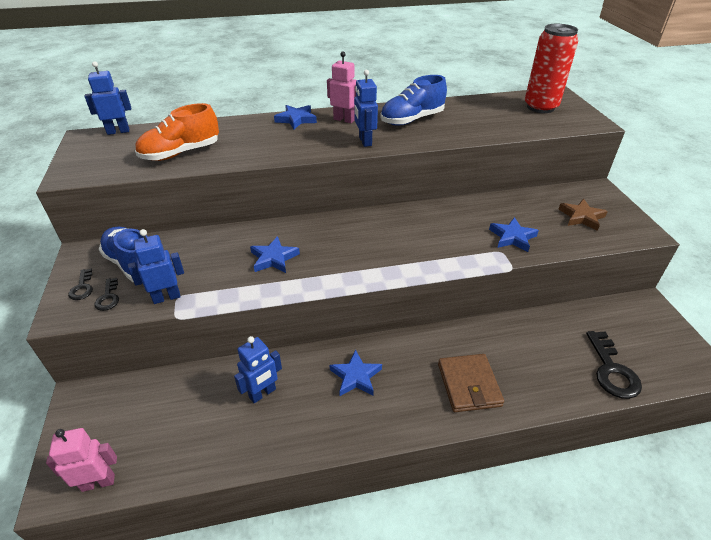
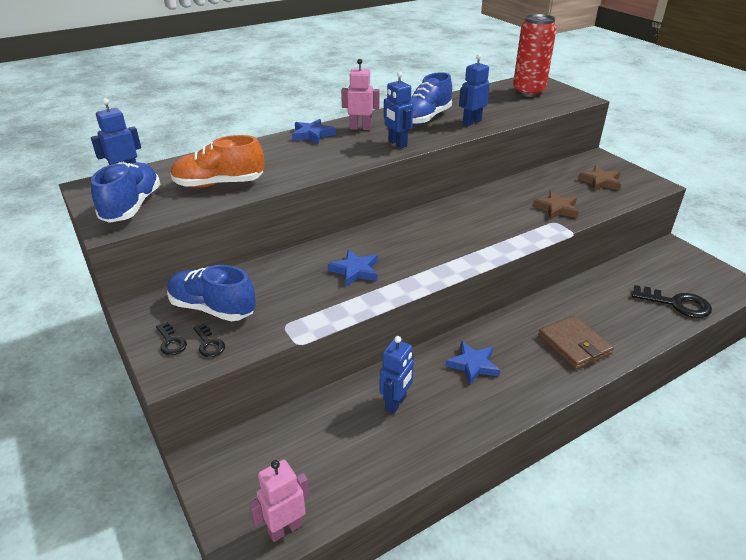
camera: 20 degrees left, 5 degrees down
blue robot [128,229,184,304] -> blue robot moved to [459,54,490,126]
orange shoe [135,103,219,161] -> orange shoe turned 45 degrees clockwise [170,135,264,188]
blue star [489,217,539,252] -> brown star [533,191,579,219]
black key [586,331,642,399] -> black key turned 45 degrees counterclockwise [632,285,712,318]
none -> blue shoe [91,162,160,223]

